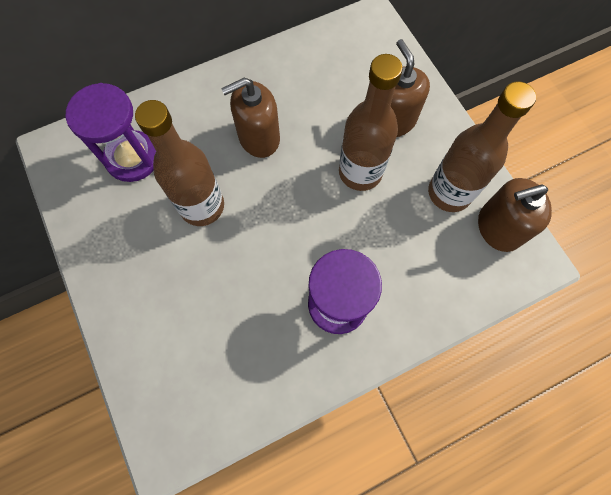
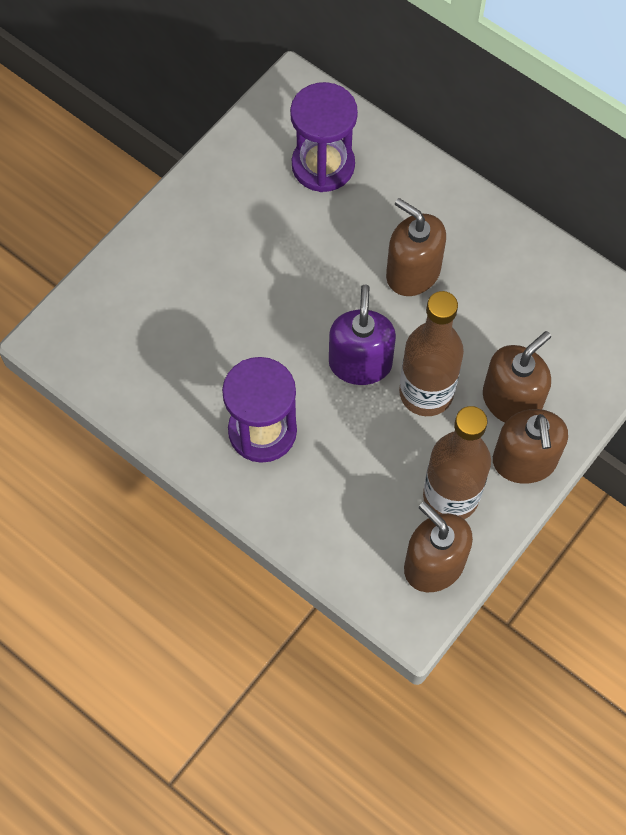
camera: 65 degrees right, 5 degrees down
brown bottle [135,100,224,226] -> none
none -> purple soap dispenser [329,284,396,385]
none -> brown soap dispenser [493,409,568,484]

